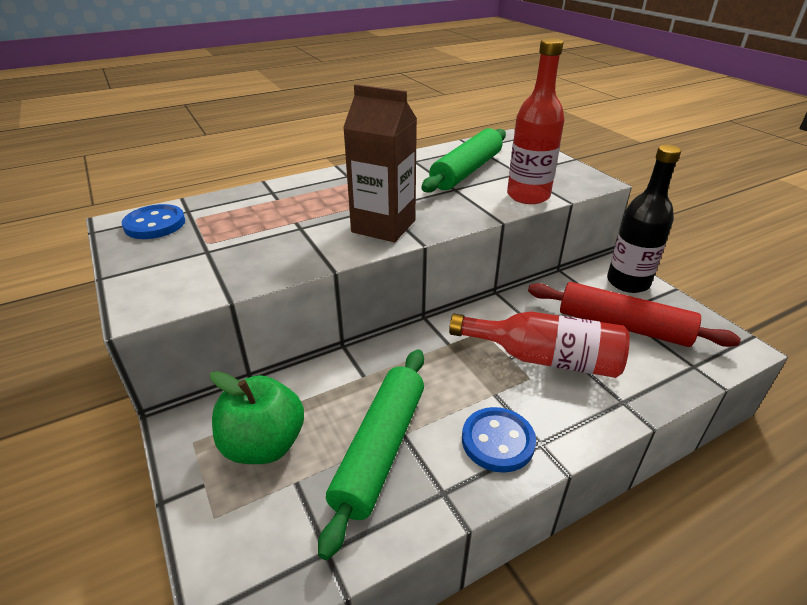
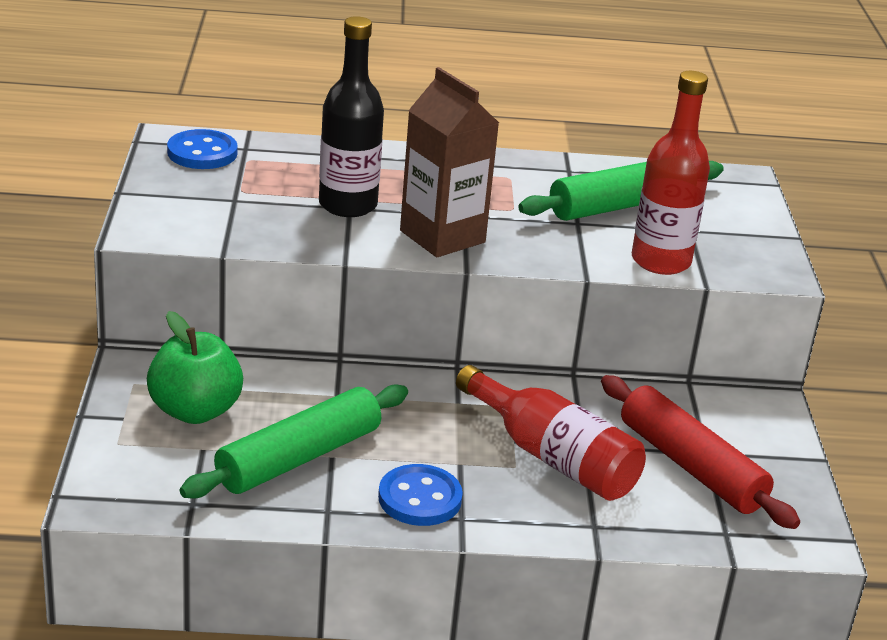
camera: 25 degrees right, 5 degrees down
black bottle [607,145,681,293] -> black bottle moved to [319,16,384,217]

